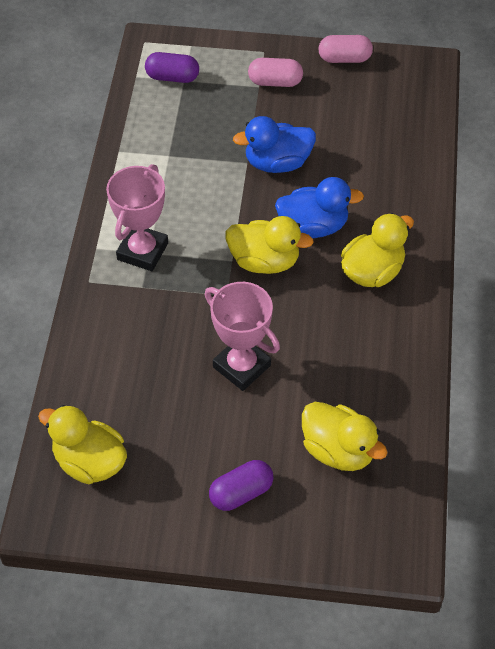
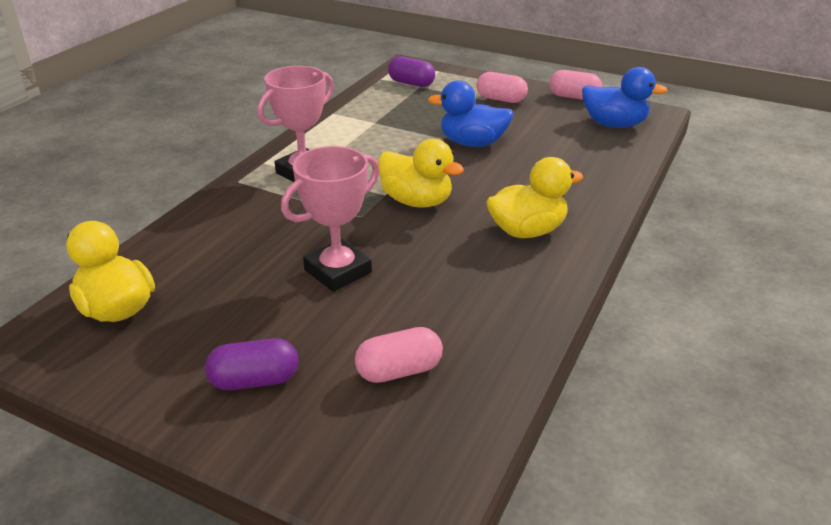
camera: 20 degrees right, 20 degrees down
pink trophy [205,282,280,391] -> pink trophy turned 75 degrees clockwise [281,146,380,292]
blue duck [275,177,364,238] -> blue duck moved to [582,67,668,128]
yellow duck [302,402,388,471] -> pink capsule [355,327,443,383]

